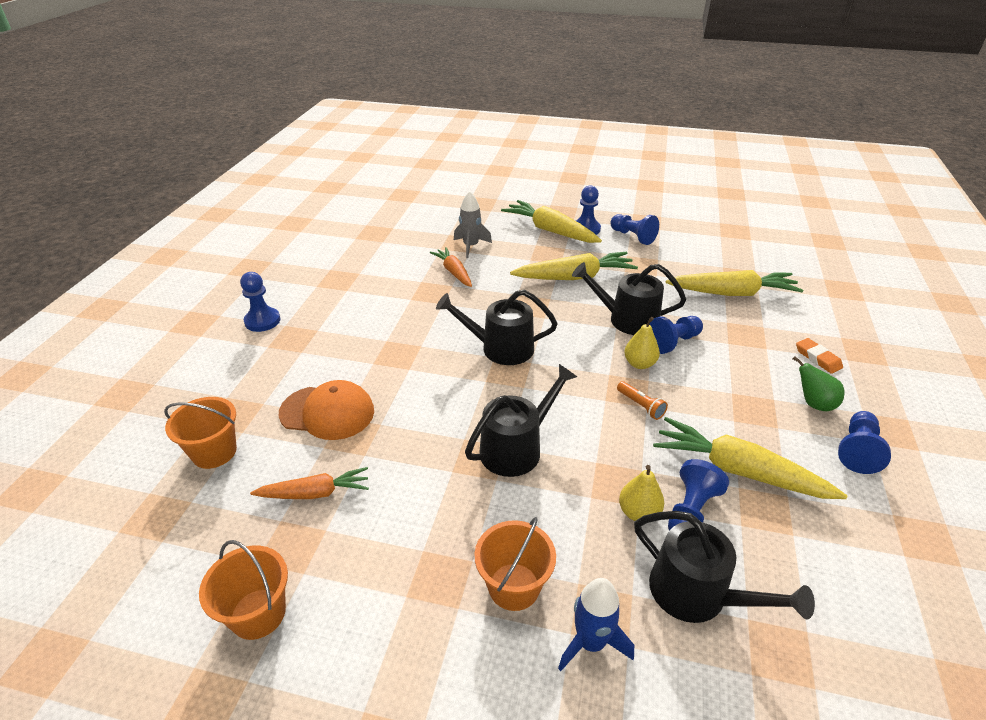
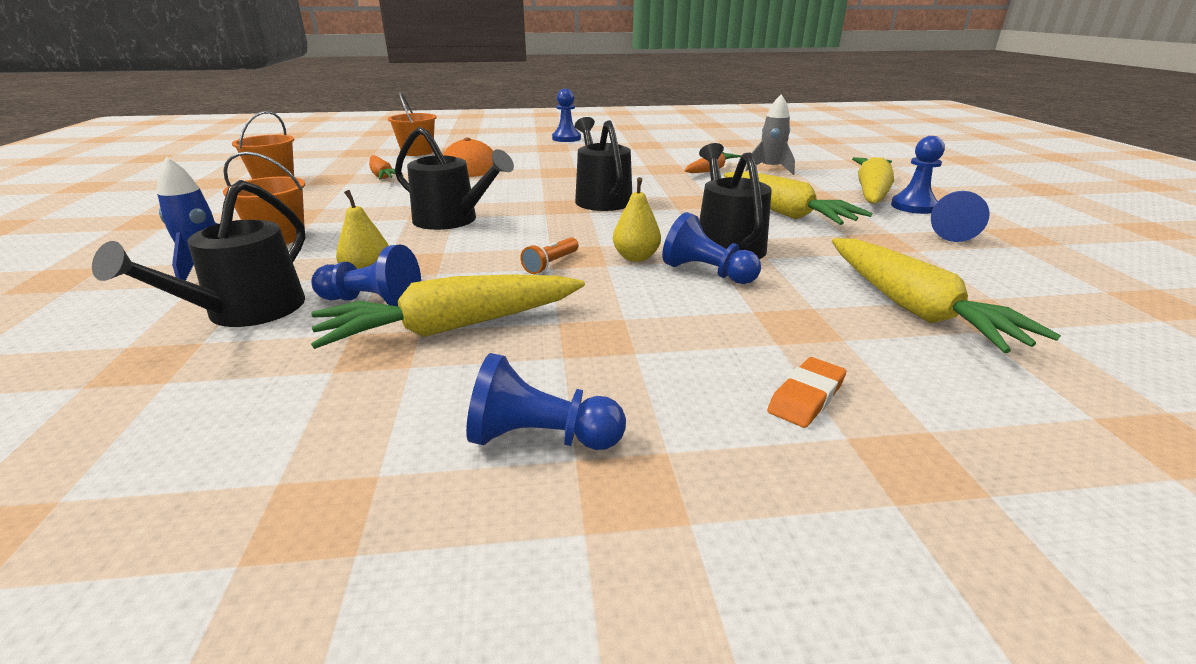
camera: 70 degrees right, 10 degrees down
yellow carrot [653,417,848,499] -> yellow carrot turned 120 degrees counterclockwise [311,274,585,349]
green pear [793,356,844,411] -> none

